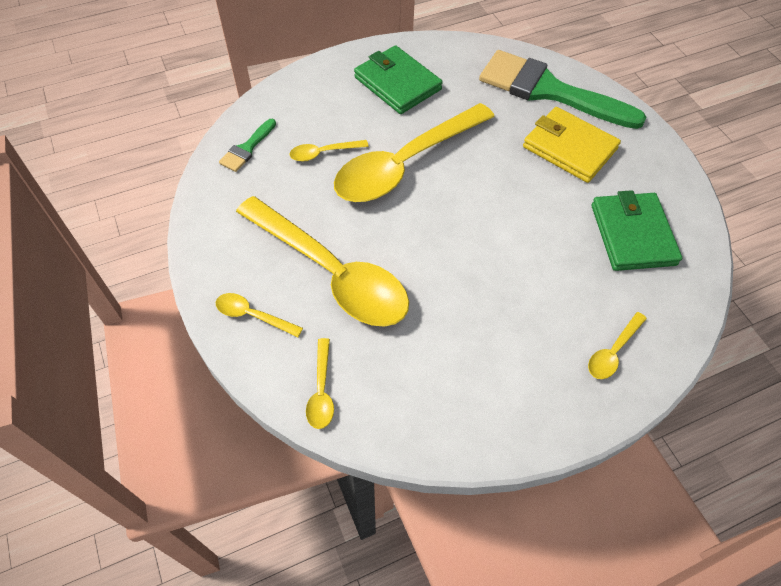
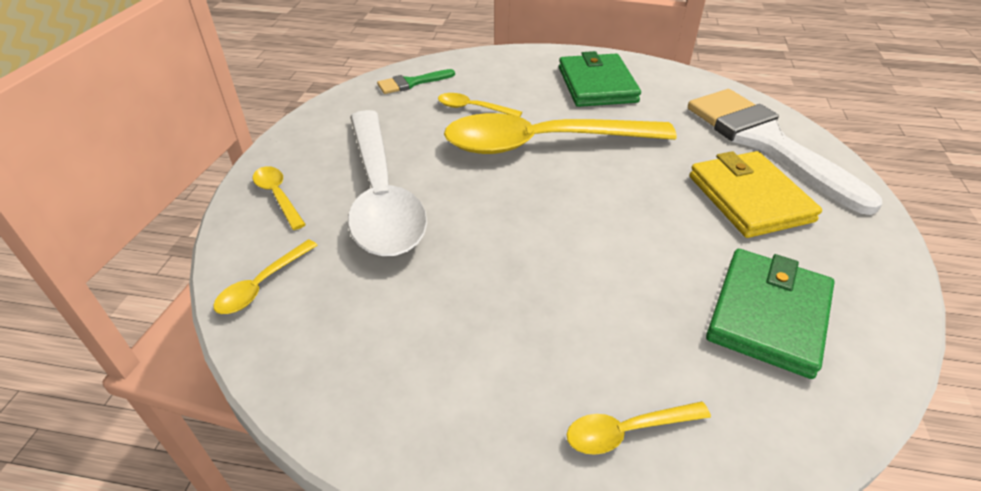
camera: 35 degrees right, 15 degrees down
yellow spoon [236,196,409,327] -> white spoon [348,110,427,256]
green brush [479,50,647,129] -> white brush [688,89,882,215]

